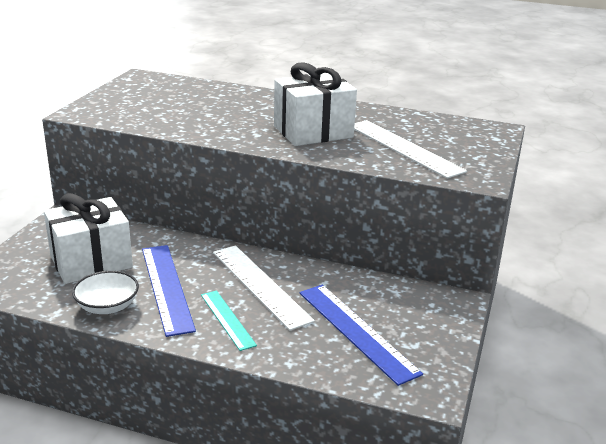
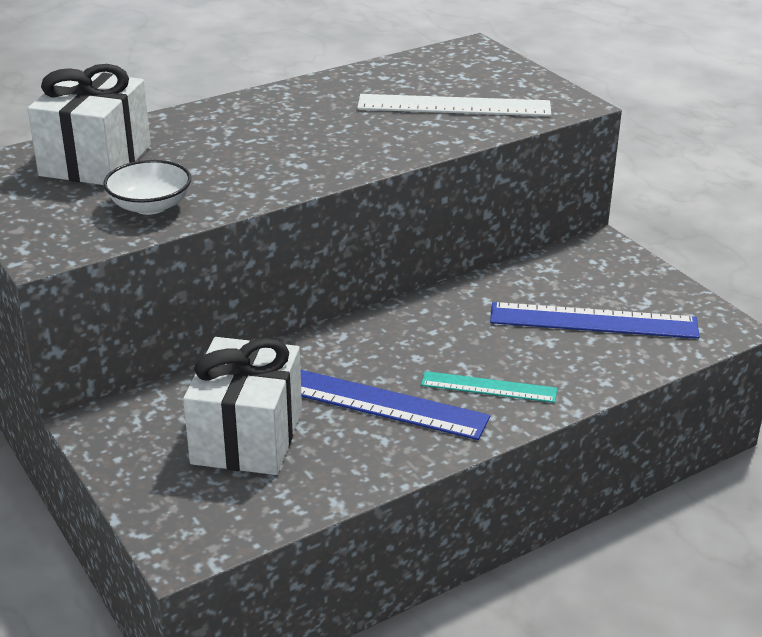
camera: 50 degrees left, 5 degrees up
white bowl [72,271,139,314] -> white bowl moved to [103,160,191,215]
white ruler [213,245,315,331] -> none
white gift [274,62,357,146] -> white gift moved to [27,64,151,185]

